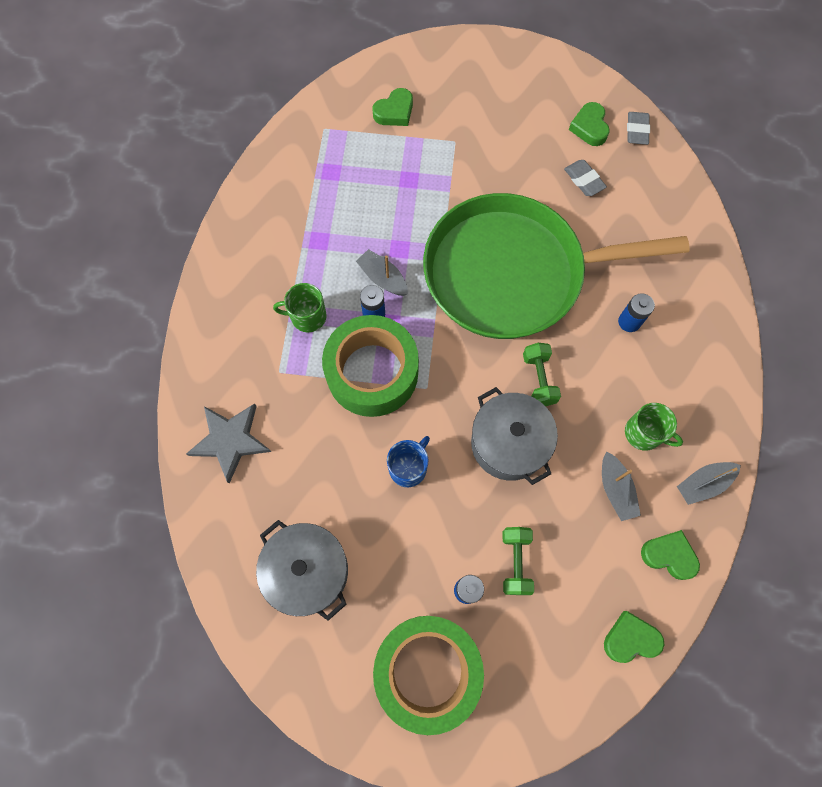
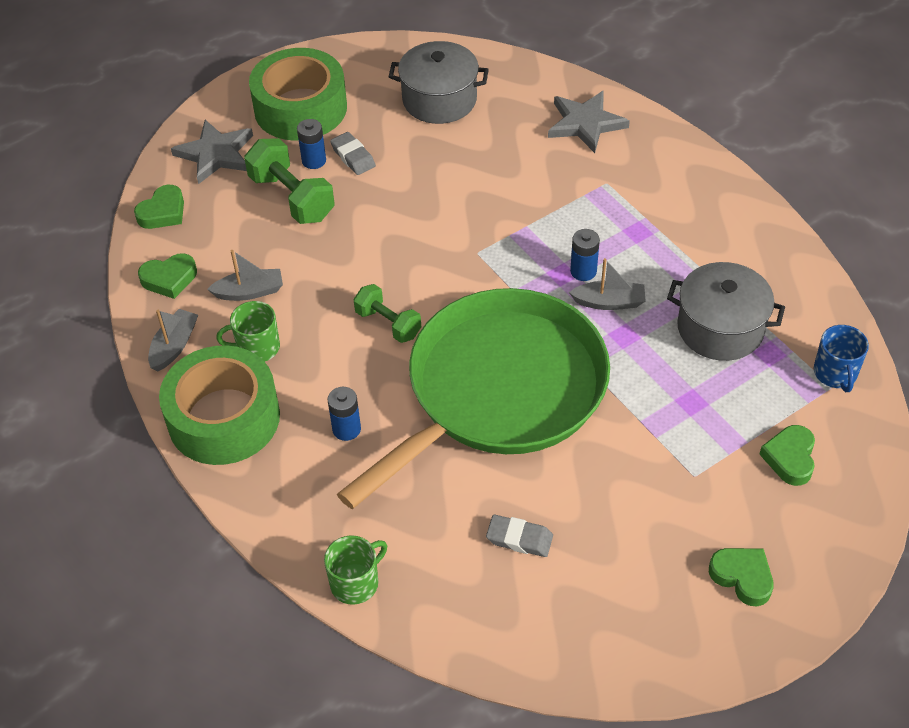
camera: 140 degrees right, 20 degrees down
green mug [273,283,327,332] -> green mug moved to [324,535,387,605]
green tape [322,315,419,417] -> green tape moved to [159,345,280,465]
blue mug [387,436,430,487] -> blue mug moved to [814,325,869,392]
grey pot [471,387,558,485] -> grey pot moved to [667,262,785,361]
green dumbbell [503,527,534,595] -> green dumbbell [244,138,335,224], size x1.56
green heart [569,102,609,146] -> green heart moved to [709,548,774,607]
grey boat [602,451,641,521] -> grey boat turned 135 degrees clockwise [207,250,283,301]
grey eraser [627,112,650,145] -> grey eraser moved to [330,132,376,175]
none -> grey star [171,120,253,184]

